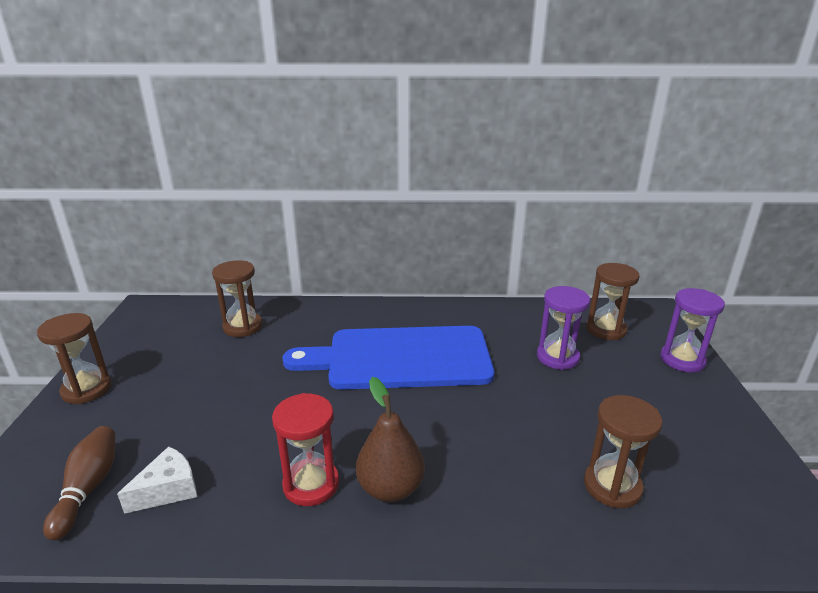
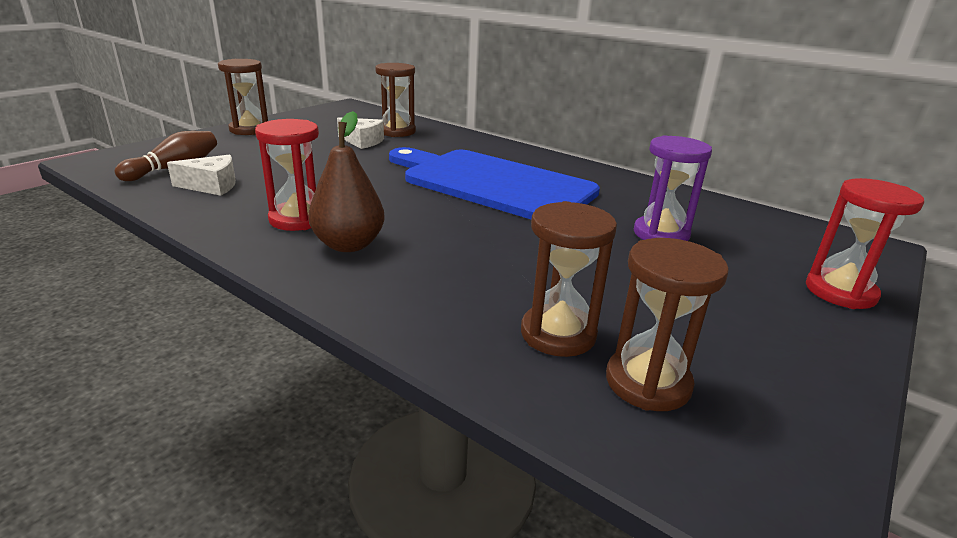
camera: 35 degrees right, 0 degrees up
brown hourglass [586,263,639,340] -> brown hourglass moved to [606,238,729,411]
purple hourglass [660,288,725,372] -> red hourglass [806,178,924,309]
none -> white cheese [337,117,384,149]

